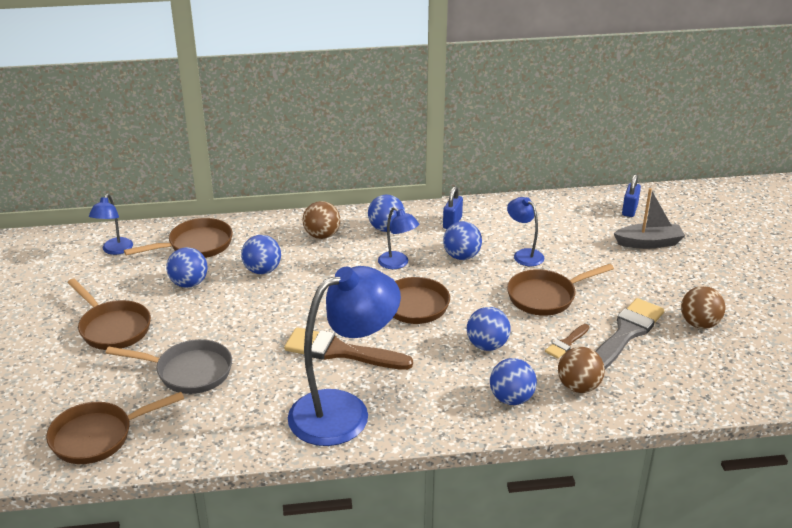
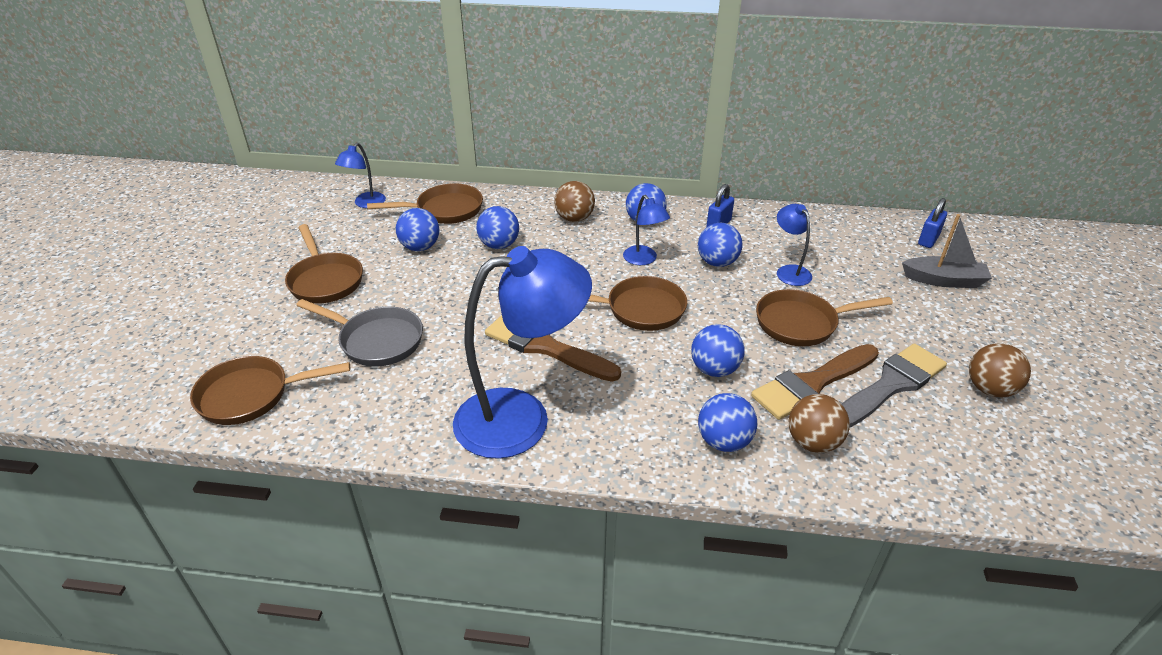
camera: 15 degrees right, 5 degrees up
brown brush [545,324,589,359] -> brown brush [751,344,879,420], size x2.02

